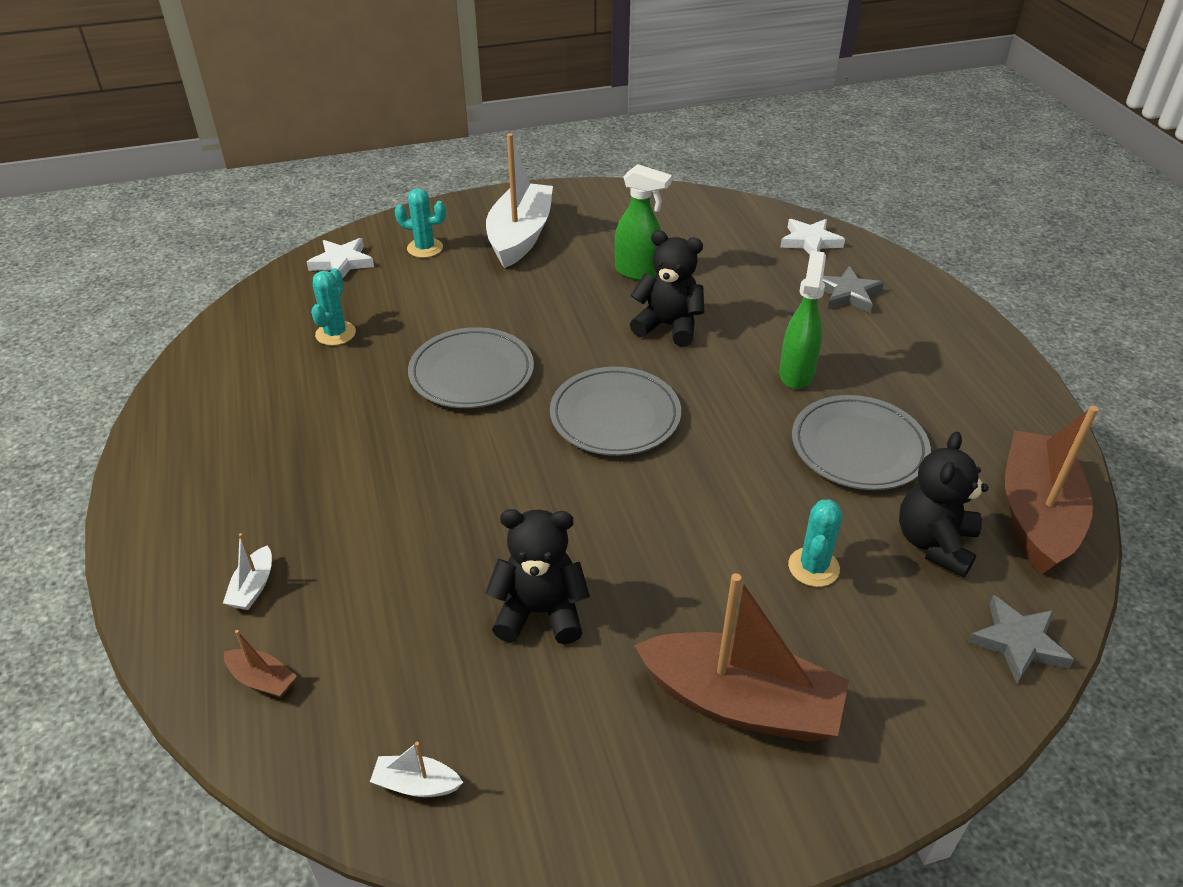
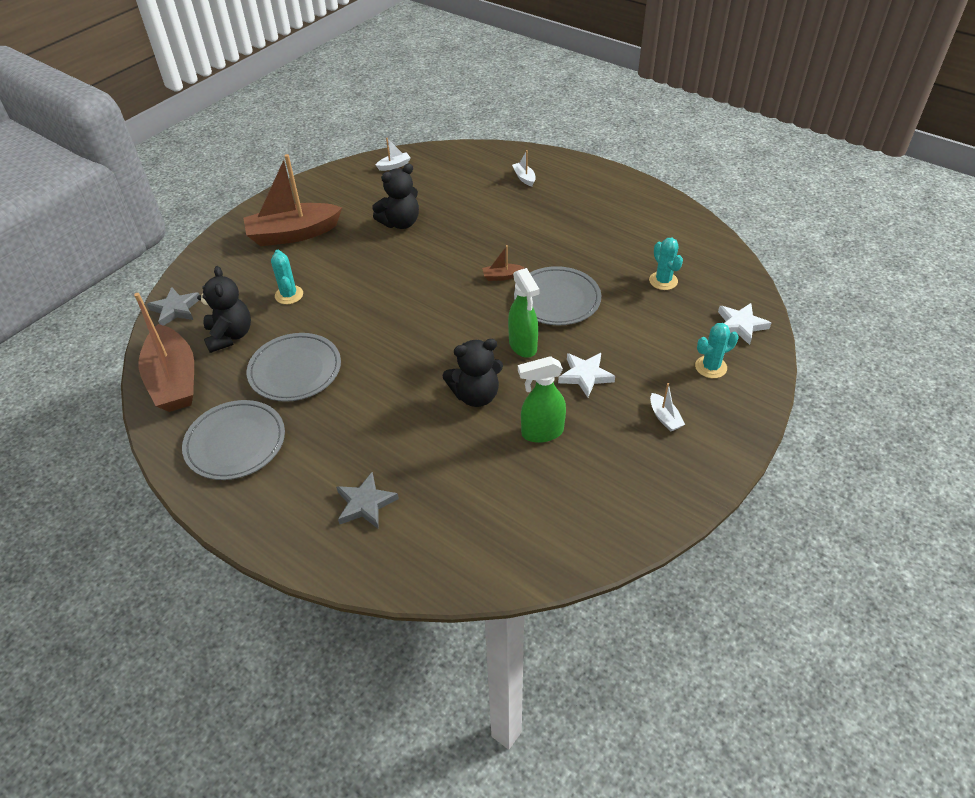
camera: 145 degrees right, 5 degrees up
brown boat [224,630,297,698] -> brown boat moved to [482,245,525,281]
white boat [486,133,553,268] -> white boat [650,383,685,432], size x0.41
grey plate [550,367,681,456] -> grey plate moved to [182,400,285,480]
green spray bottle [779,251,826,389] -> green spray bottle moved to [508,268,540,358]
white star [780,219,845,255] -> white star moved to [558,353,615,397]

